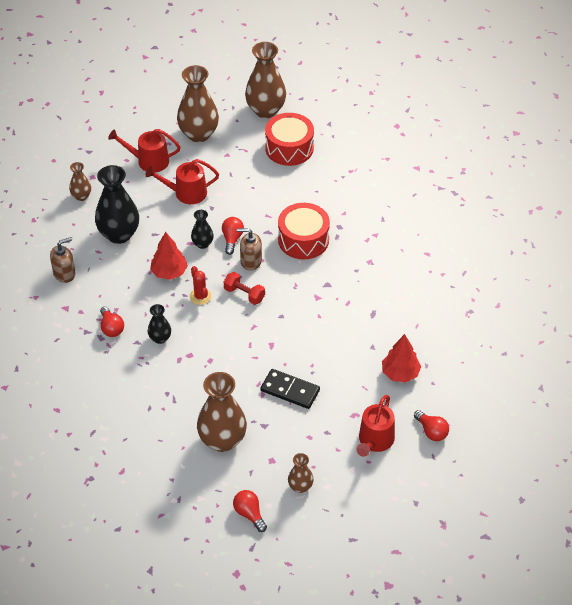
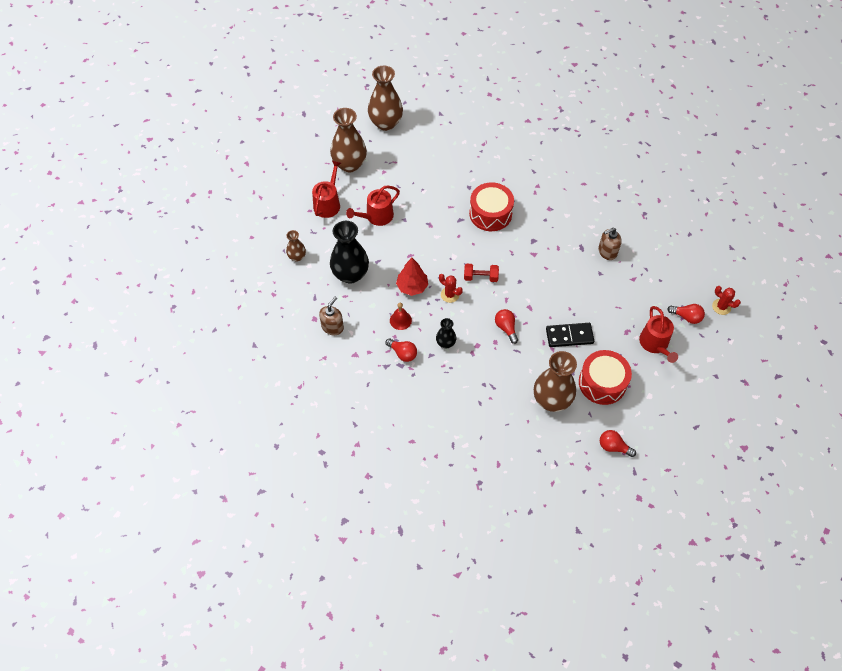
camera: 30 degrees left, 10 degrees up
red watering can [108,129,180,173] -> red watering can turned 135 degrees clockwise [312,160,341,218]
black vase [191,210,214,249] -> none
red light bulb [222,217,244,255] -> red light bulb moved to [495,309,518,344]
brown soap dispenser [237,228,262,271] -> brown soap dispenser moved to [598,228,622,260]
red drum [265,113,314,166] -> red drum moved to [579,350,632,405]
brown vase [288,453,314,493] -> none
red tree [382,334,421,383] -> none
none -> red bell [390,303,412,330]
none -> red cactus [712,286,741,315]

